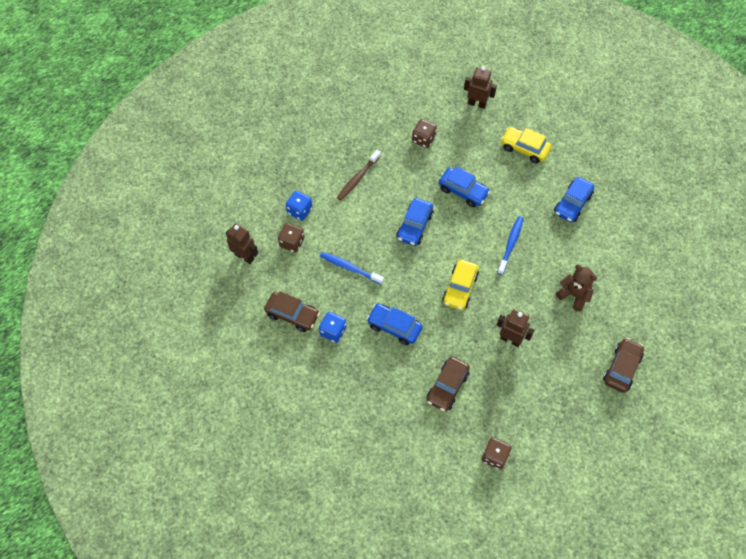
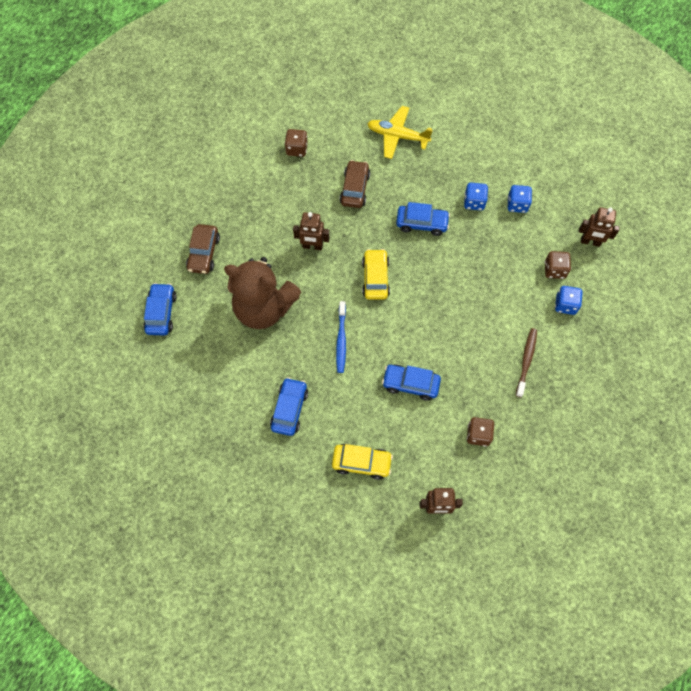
camera: 160 degrees right, 5 degrees up
brown car [264,291,320,332] -> blue dice [508,185,532,213]
blue toothbrush [320,252,384,285] -> none
blue car [397,198,433,246] -> blue car moved to [143,283,177,336]
brown teddy bear [556,265,597,311] -> brown teddy bear [224,257,301,329], size x2.00
none -> yellow plane [367,106,433,159]

